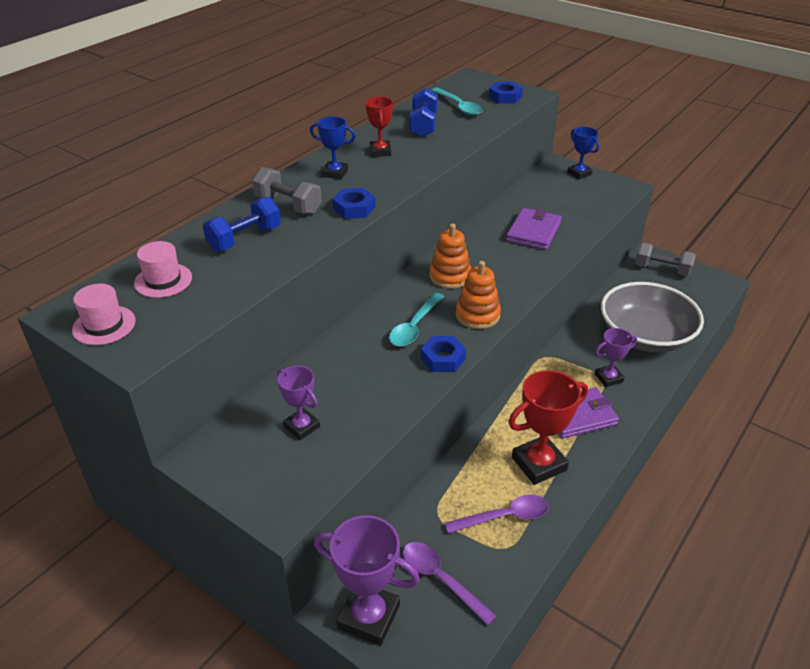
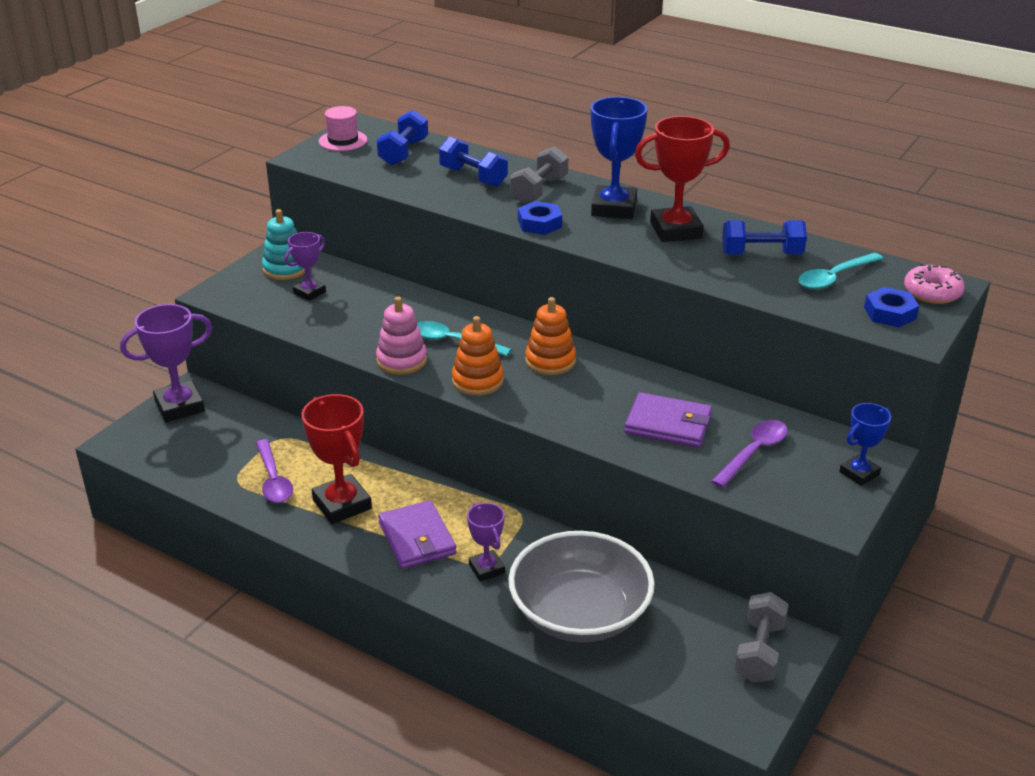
camera: 85 degrees right, 5 degrees down
pink hat [134,241,192,298] -> blue dumbbell [377,110,428,165]
blue trophy [310,116,356,179] -> blue trophy [591,97,647,219], size x1.71
purple trophy [314,515,420,646] -> purple trophy turned 45 degrees clockwise [120,304,212,422]
red trophy [366,97,393,157] -> red trophy [635,116,730,242], size x1.71
purple spoon [403,542,497,626] -> purple spoon moved to [711,420,788,488]
blue nut [421,336,466,372] -> pink stacking toy [376,297,427,375]
none -> turquoise stacking toy [262,209,305,280]
none -> pink donut [904,264,965,304]

